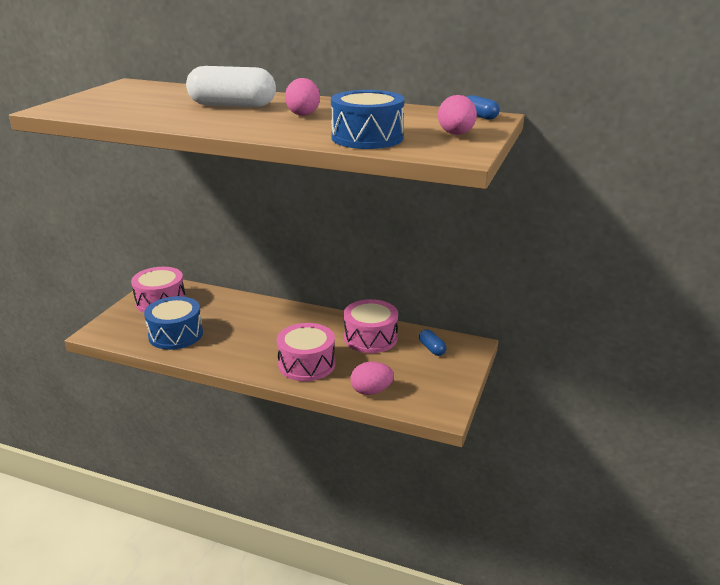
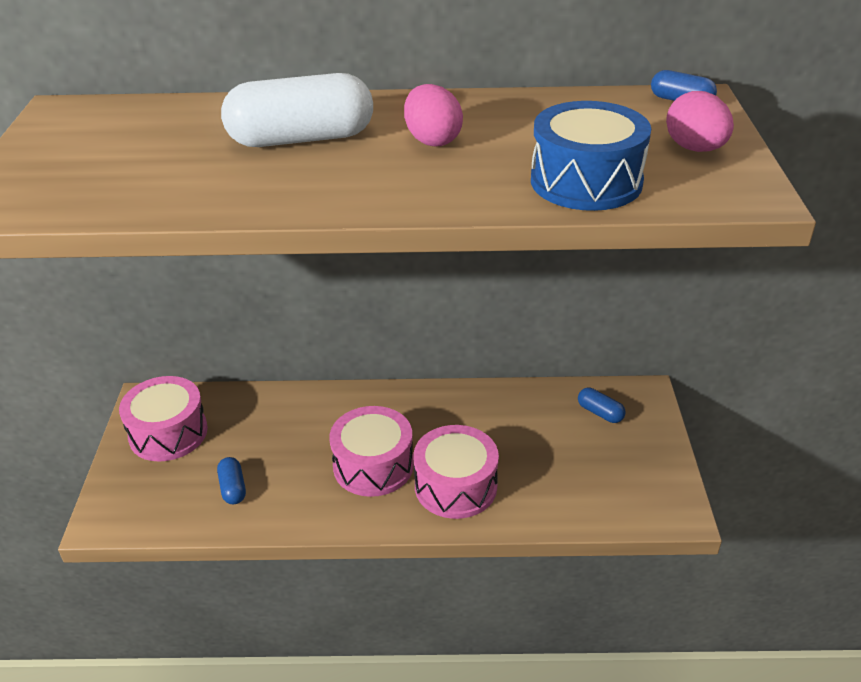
camera: 20 degrees left, 10 degrees up
blue drum [144,296,203,350] -> blue capsule [217,457,246,504]
pink drum [344,299,398,353] -> pink drum moved to [329,406,414,497]
pink egg [350,362,394,395] -> none

